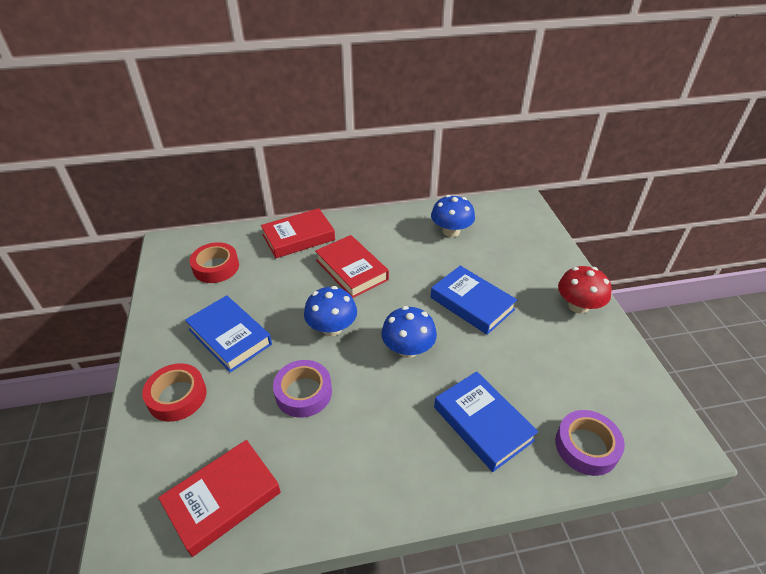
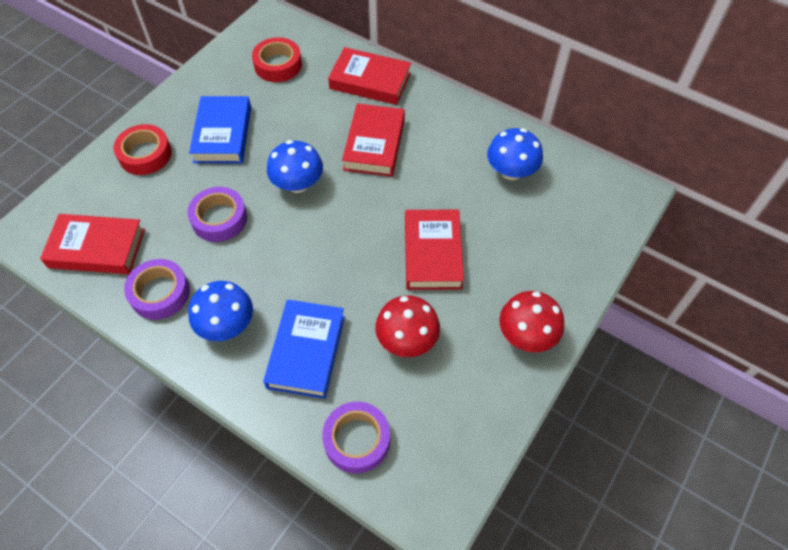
camera: 45 degrees right, 15 degrees up
blue mushroom [381,306,437,358] -> blue mushroom moved to [188,281,253,341]
blue book [431,266,517,335] -> red book [405,210,464,290]
none -> purple tape [124,259,190,320]
none -> red mushroom [375,295,440,357]

